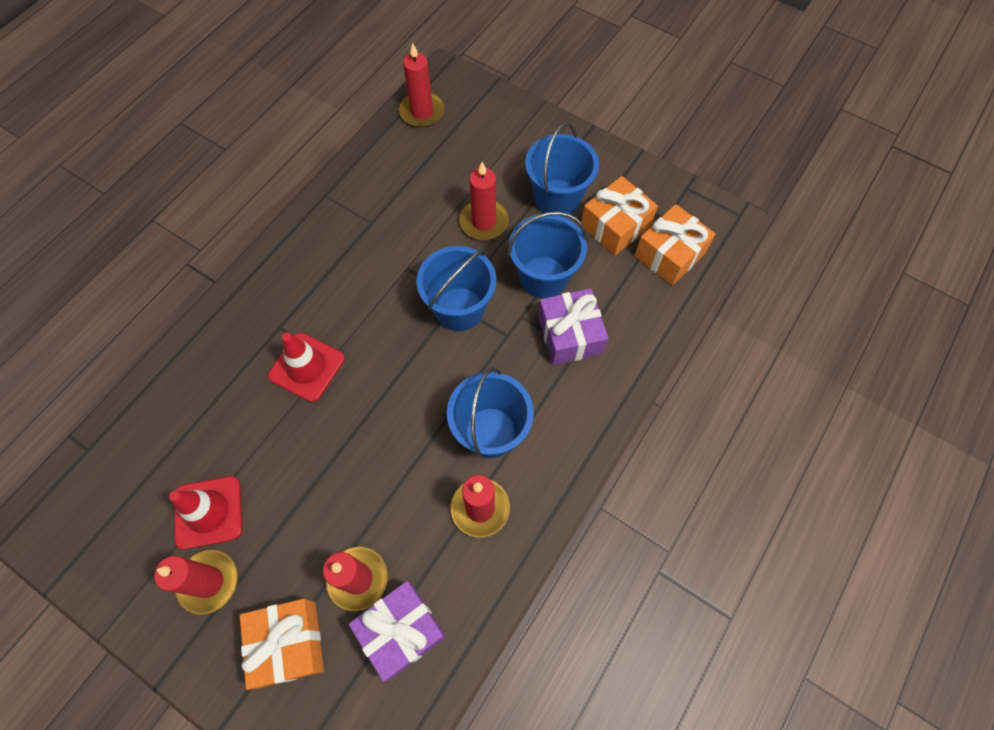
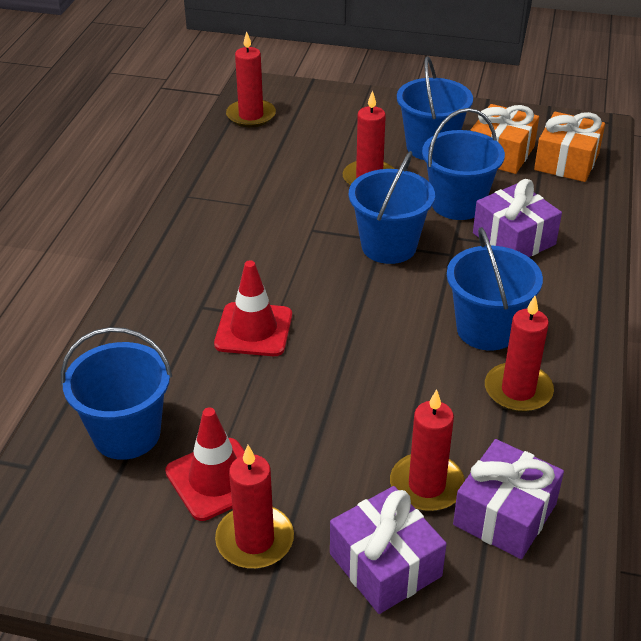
camera: 20 degrees left, 25 degrees down
orange gift [240,599,324,690] -> purple gift [330,486,447,614]
none -> blue bucket [61,327,172,460]

